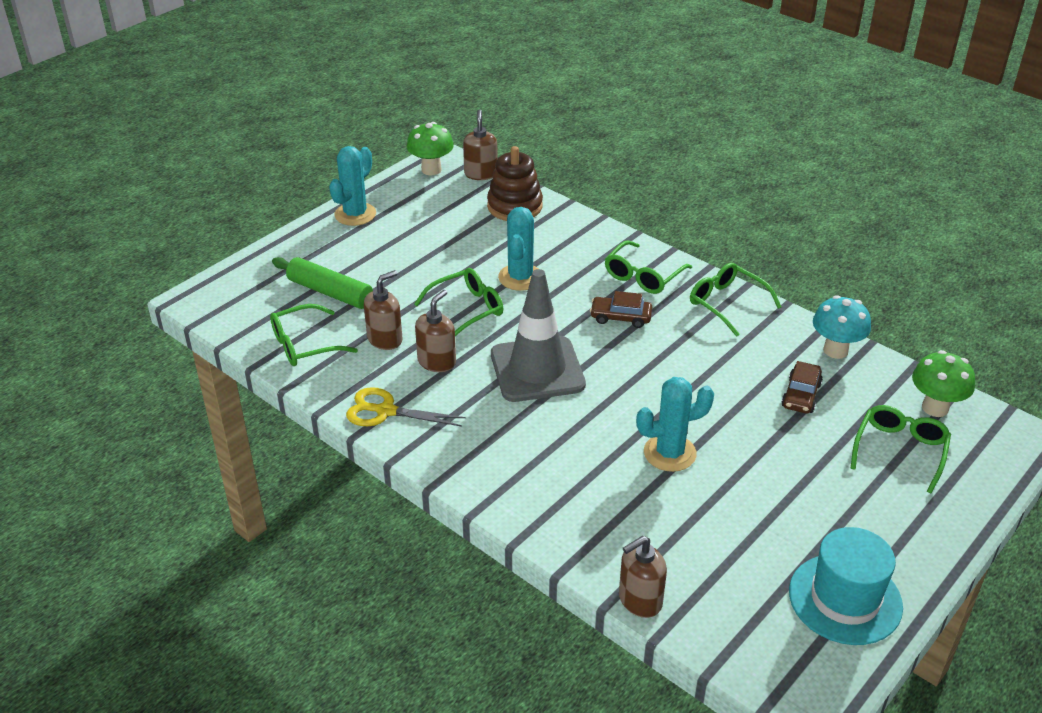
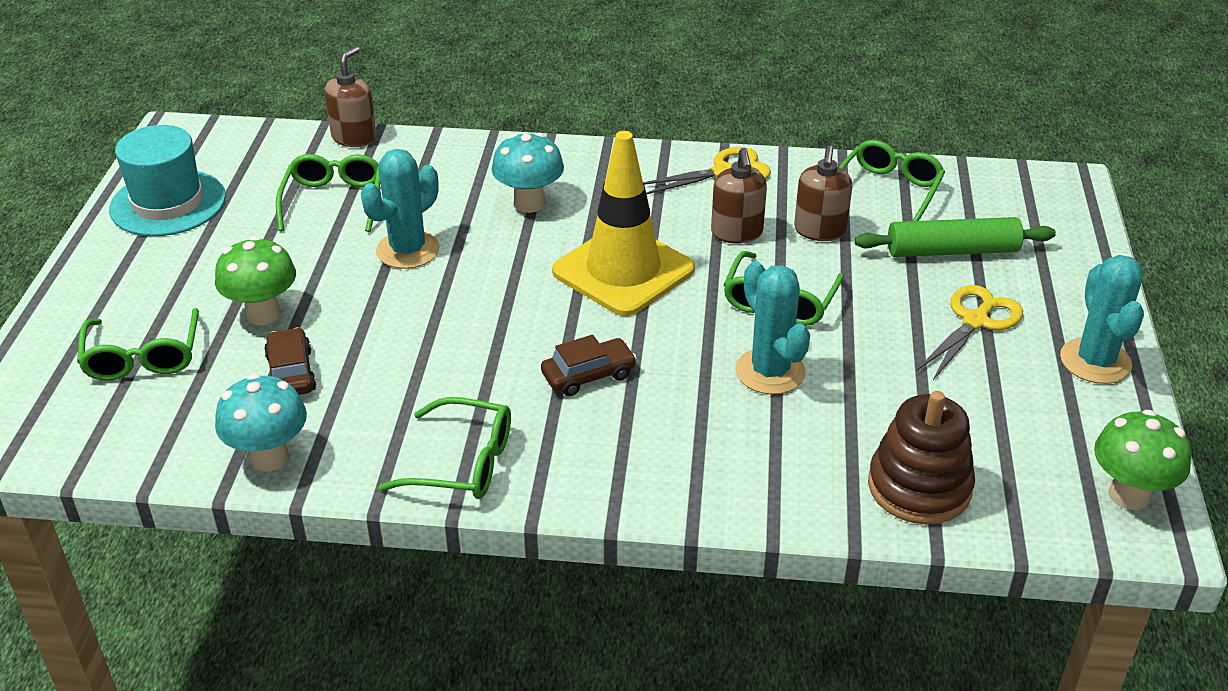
camera: 145 degrees right, 0 degrees up
brown soap dispenser [463,109,498,180] -> none
grey traffic cone [491,269,586,402] -> yellow traffic cone [552,131,695,316]
green glasses [605,240,692,294] -> green glasses moved to [276,154,380,232]
green mushroom [912,350,975,417] -> green mushroom moved to [215,236,296,325]
none -> turquoise mushroom [492,132,564,213]
none -> yellow scissors [916,285,1023,380]

